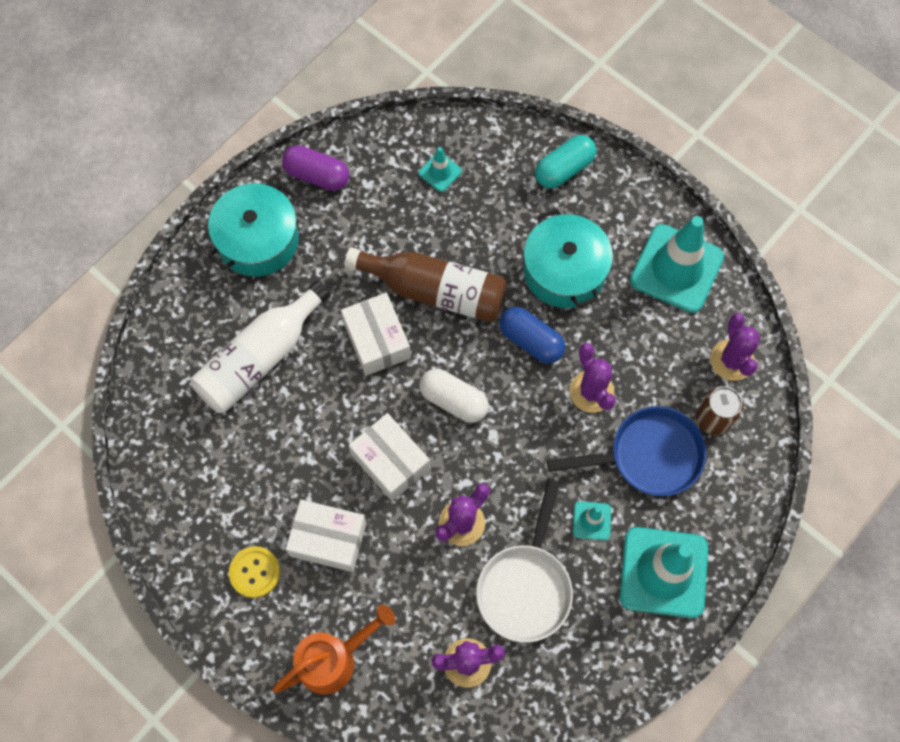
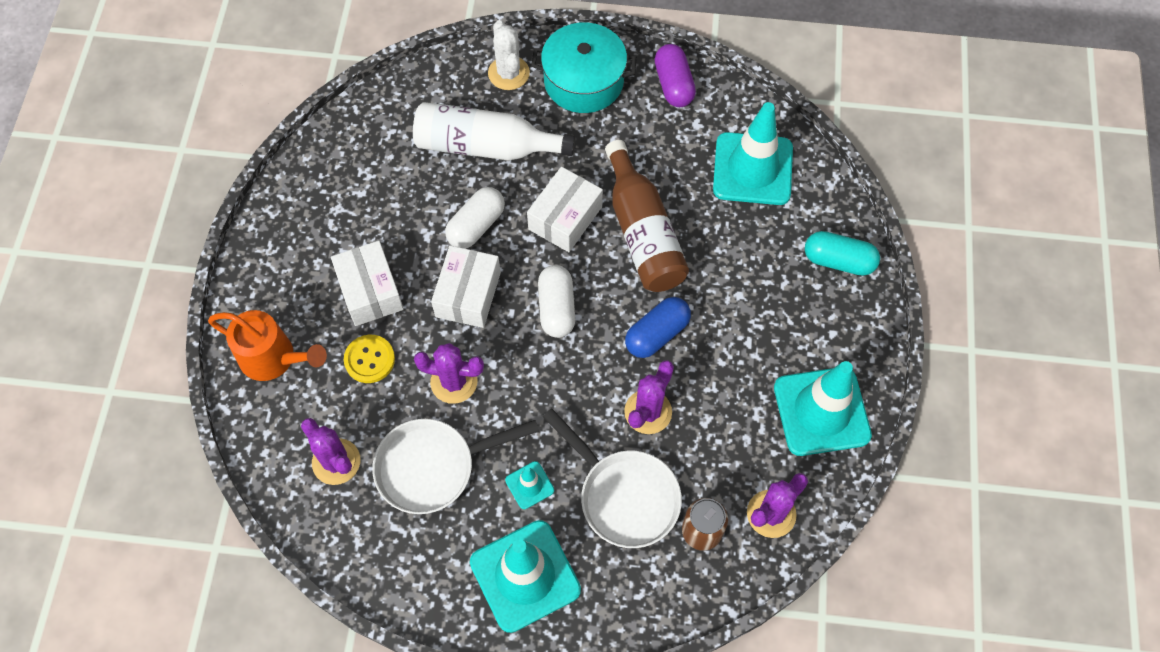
camera: 55 degrees right, 5 degrees down
yellow button [229,546,280,598] -> yellow button moved to [344,335,395,383]
turquoise traffic cone [419,147,462,192] -> turquoise traffic cone [713,102,793,205], size x2.22
blue capsule [499,307,565,364] -> blue capsule turned 45 degrees clockwise [625,297,691,358]
turquoise pot [523,209,613,308] -> none
blue pan [547,406,706,496] -> white pan [543,408,682,548]
none -> white capsule [445,187,505,249]
none -> white cactus [488,20,530,90]

